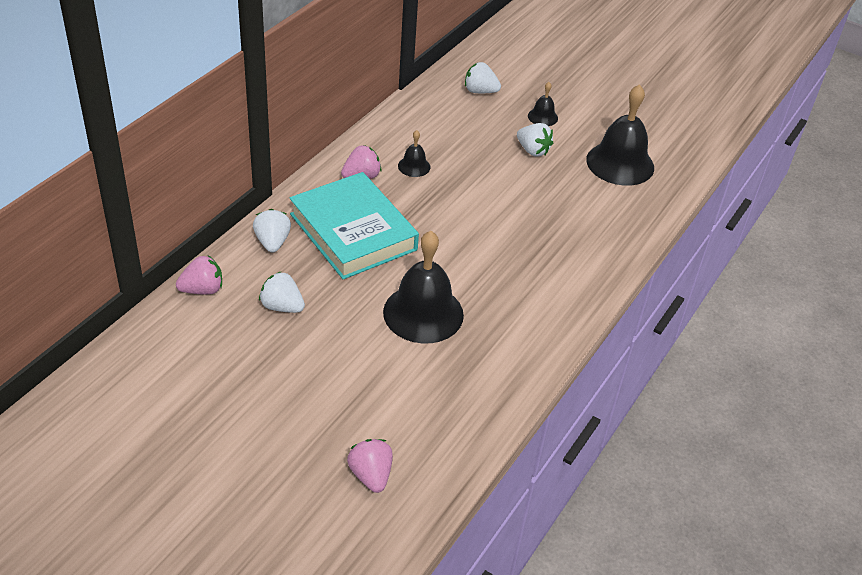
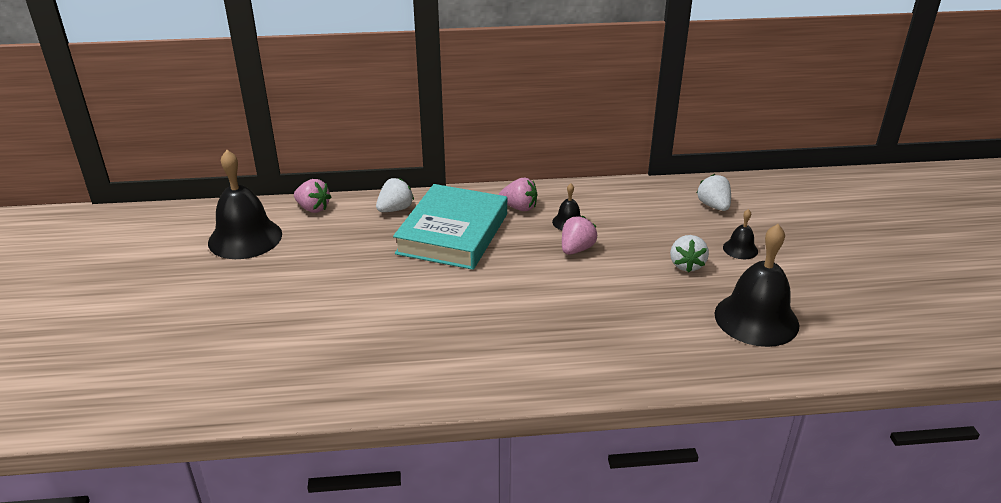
camera: 55 degrees right, 10 degrees down
white strawberry [259,272,305,313] -> none
pink strawberry [347,439,393,493] -> pink strawberry moved to [562,216,597,255]
black bell [383,231,464,344] -> black bell moved to [208,150,282,259]

